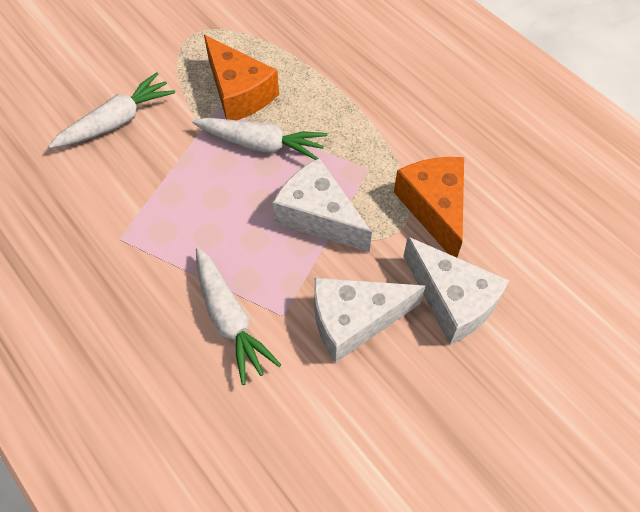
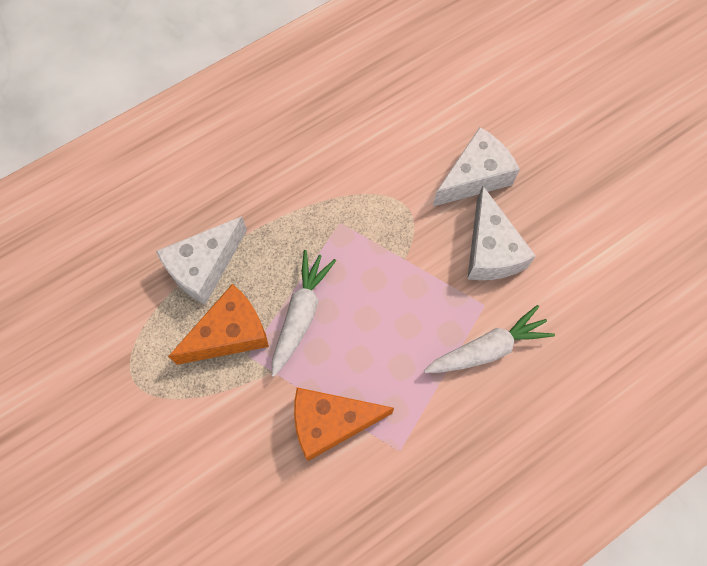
camera: 85 degrees left, 10 degrees up
white carrot [49,72,175,148] -> none
white cheese [273,158,372,252] -> white cheese moved to [156,216,247,305]
orange cheese [394,157,464,257] -> orange cheese moved to [294,387,394,461]

